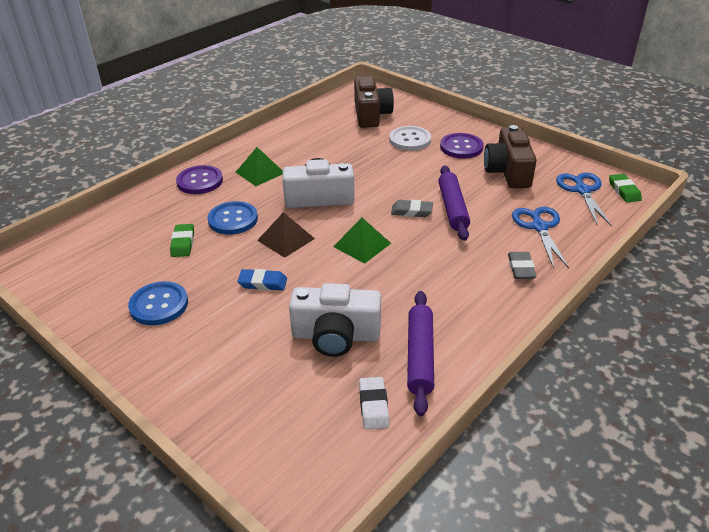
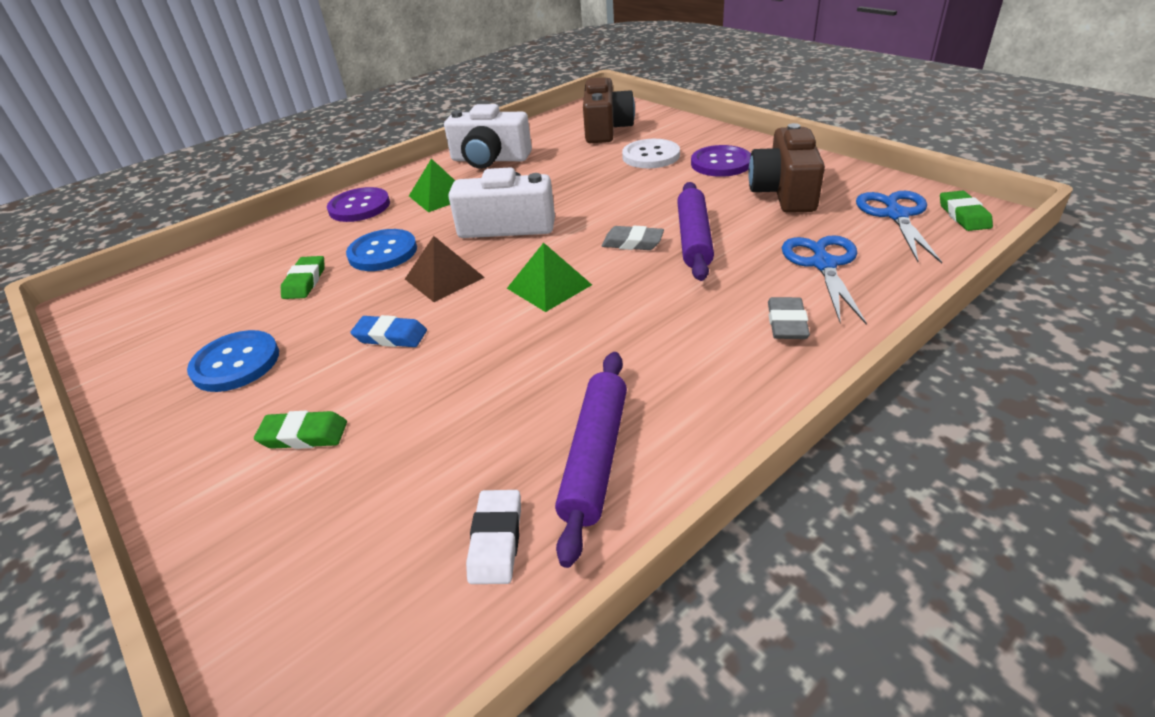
camera: 10 degrees right, 0 degrees up
white camera [289,283,381,357] -> white camera moved to [444,104,532,169]
none -> green eraser [254,411,347,449]

